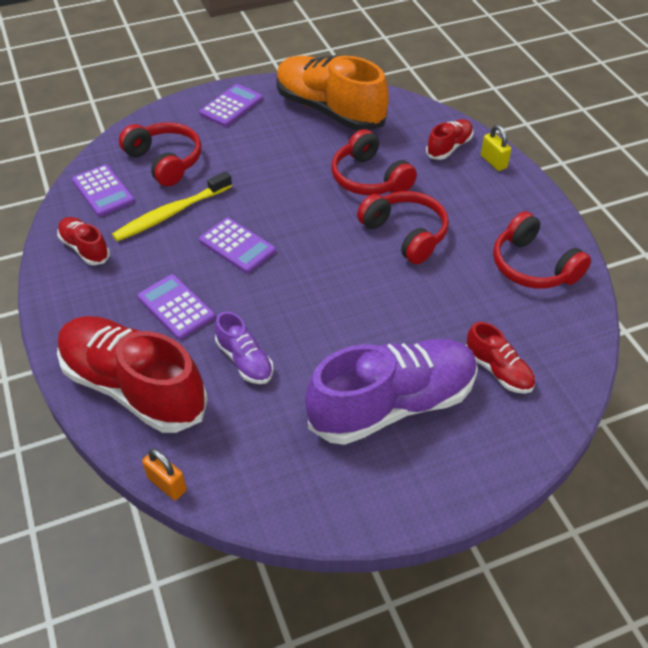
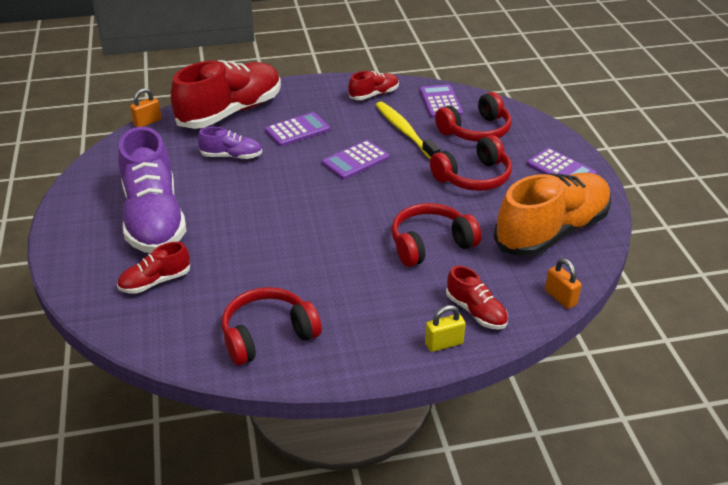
camera: 100 degrees right, 10 degrees down
purple calculator [72,165,135,217] -> purple calculator turned 105 degrees clockwise [419,84,463,118]
purple shoe [215,311,273,384] -> purple shoe turned 150 degrees counterclockwise [198,127,262,159]
red headphones [357,191,449,264] -> red headphones moved to [430,135,512,191]
none -> orange padlock [545,258,582,309]

